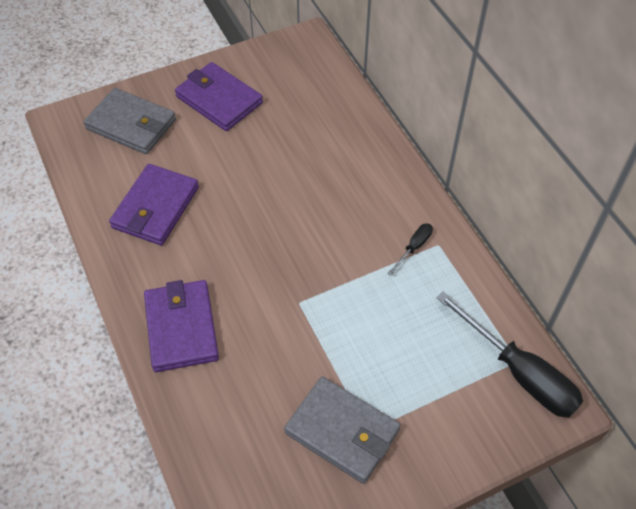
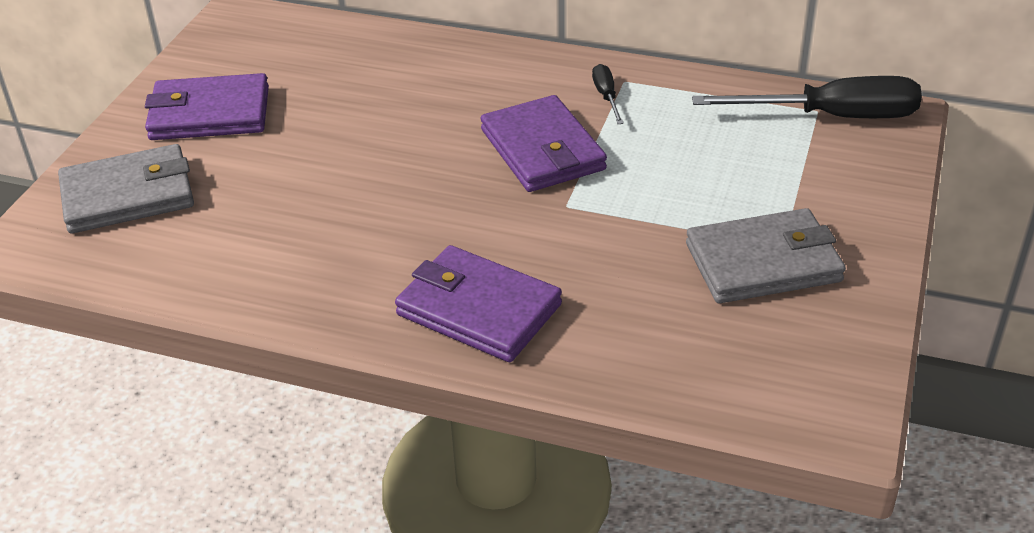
camera: 45 degrees left, 15 degrees down
purple wallet [109,164,199,245] -> purple wallet moved to [481,95,607,192]

